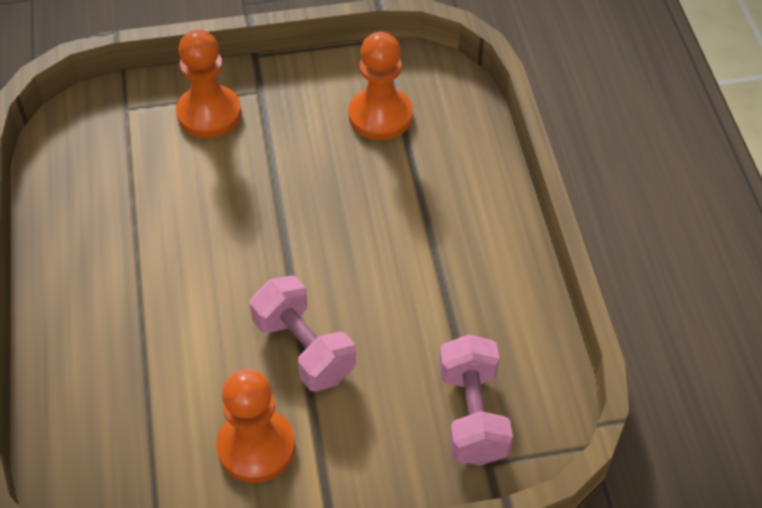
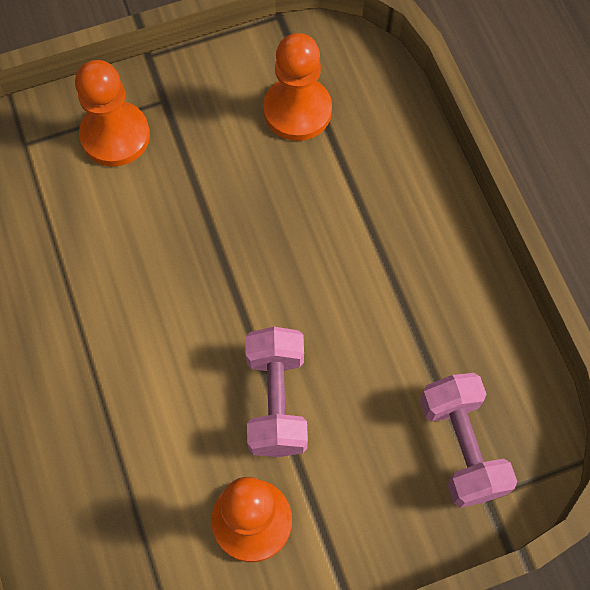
camera: 10 degrees left, 15 degrees up
pink dumbbell [250,276,356,391] -> pink dumbbell turned 45 degrees clockwise [245,327,308,457]

